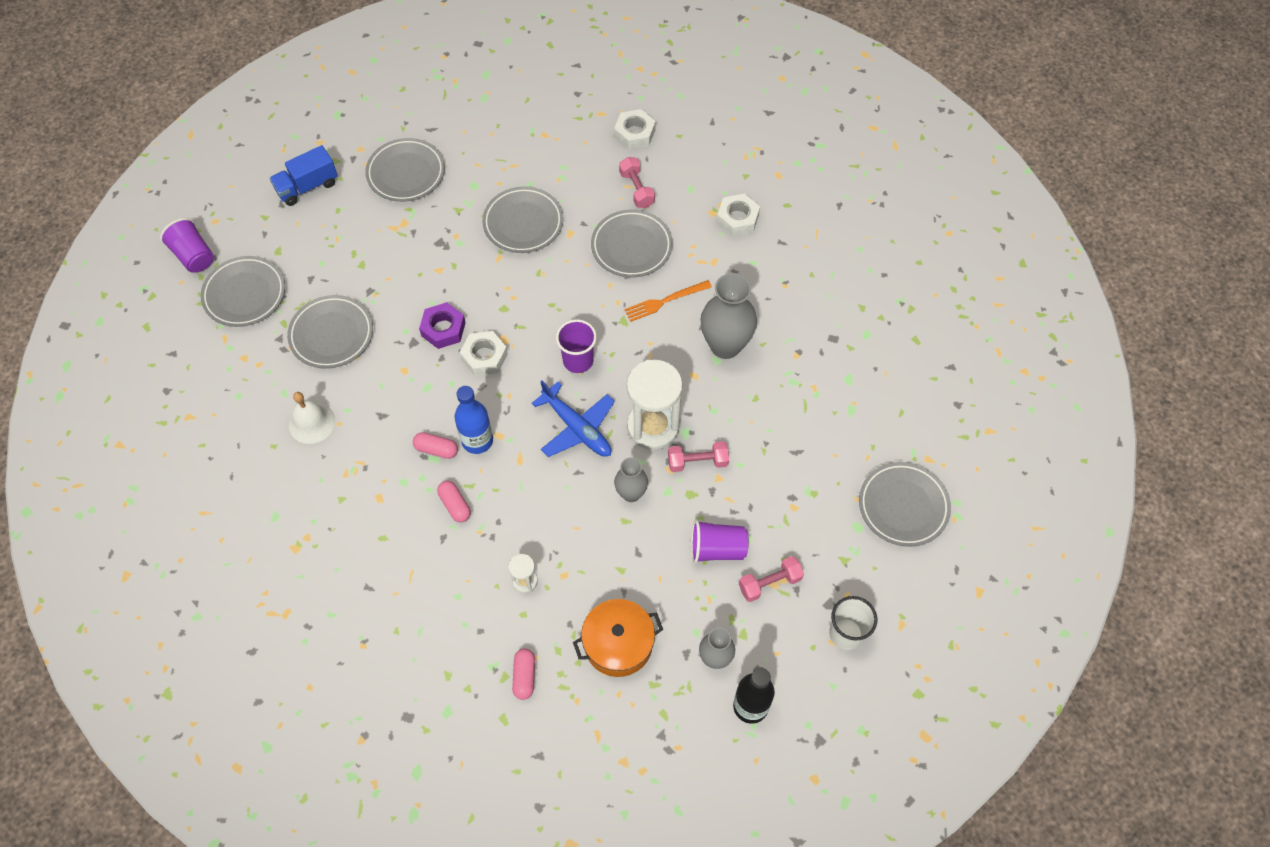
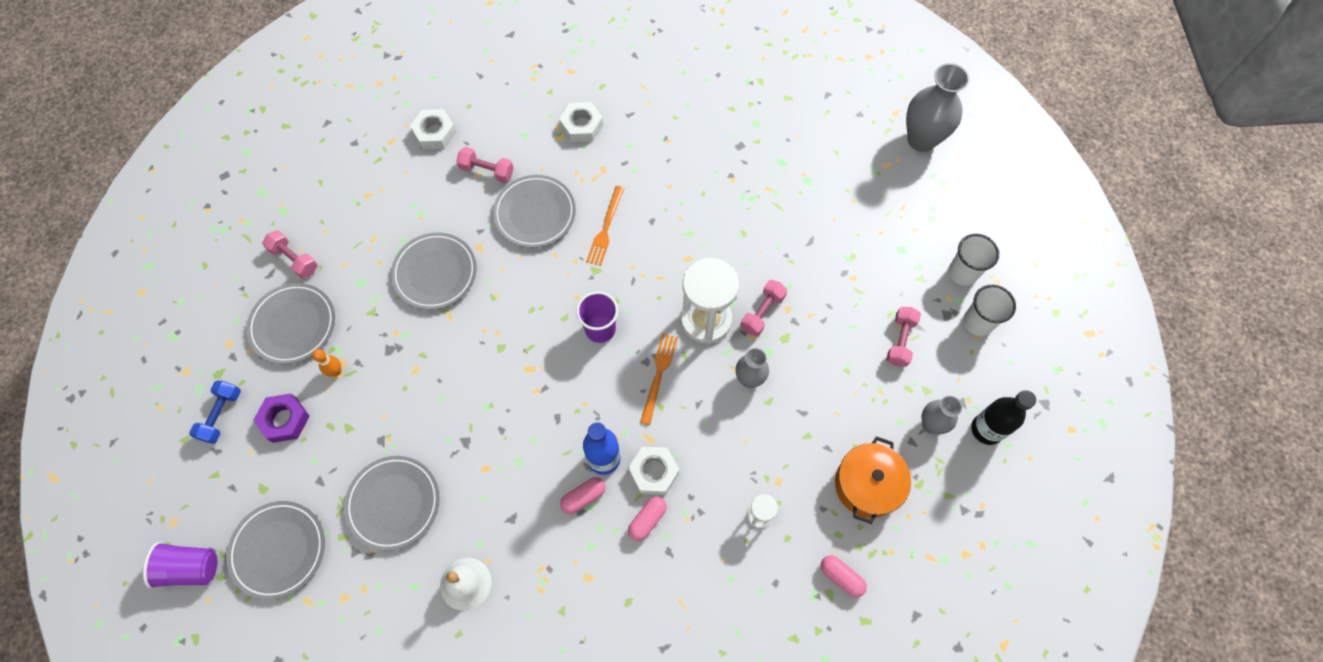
camera: 50 degrees left, 5 degrees up
blue truck [269,145,338,206] -> blue dumbbell [189,380,241,444]
purple nut [419,302,466,349] -> purple nut moved to [253,393,310,443]
pink capsule [437,481,471,522] -> pink capsule turned 60 degrees counterclockwise [628,496,667,541]
white nut [460,331,508,376] -> white nut moved to [628,447,679,495]
blue plane [532,380,615,457] -> orange fork [640,333,678,425]
purple cup [691,520,748,563] -> none
grey vase [700,273,757,359] -> grey vase moved to [906,63,970,152]
grey plate [859,462,951,547] -> none
none -> pink dumbbell [262,230,318,279]
none -> orange bowling pin [312,349,341,376]
none -> white cup [949,234,999,286]

